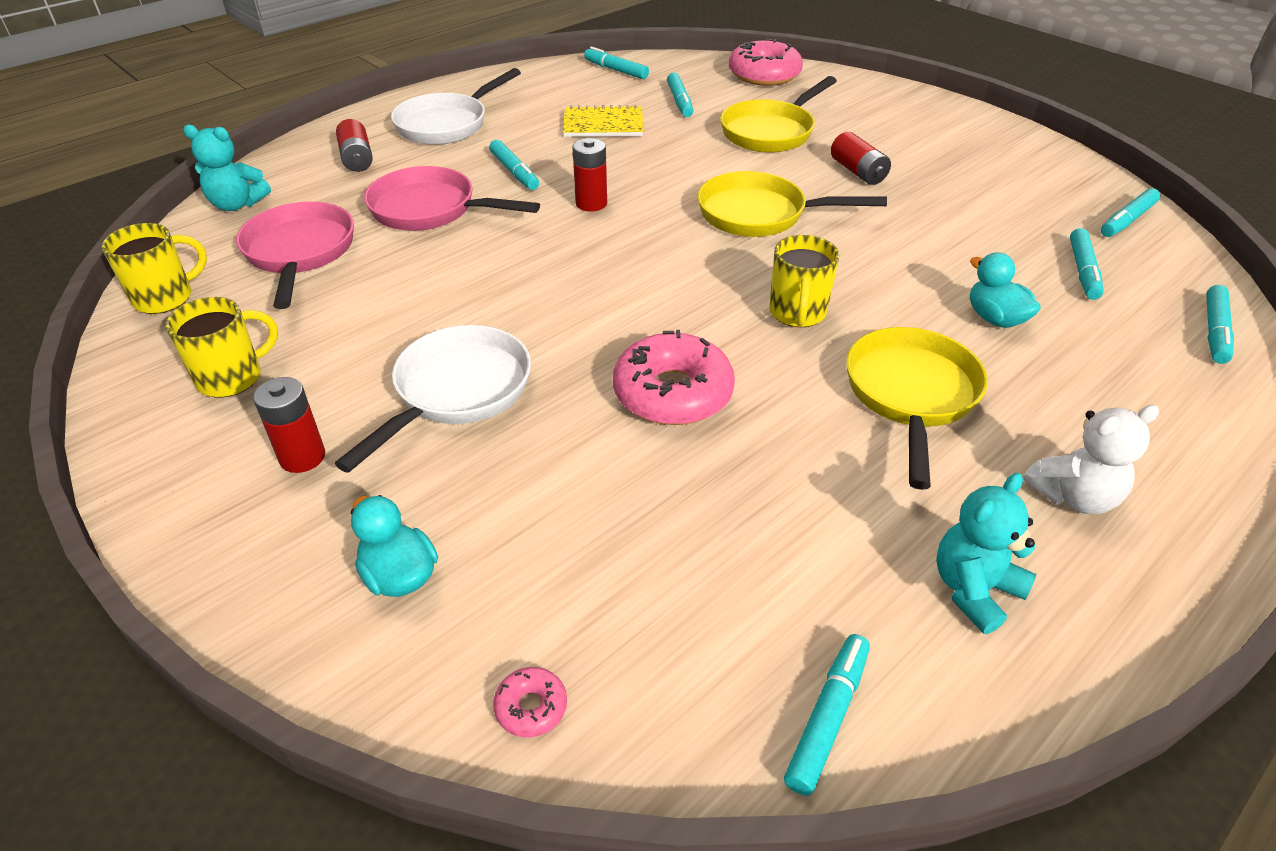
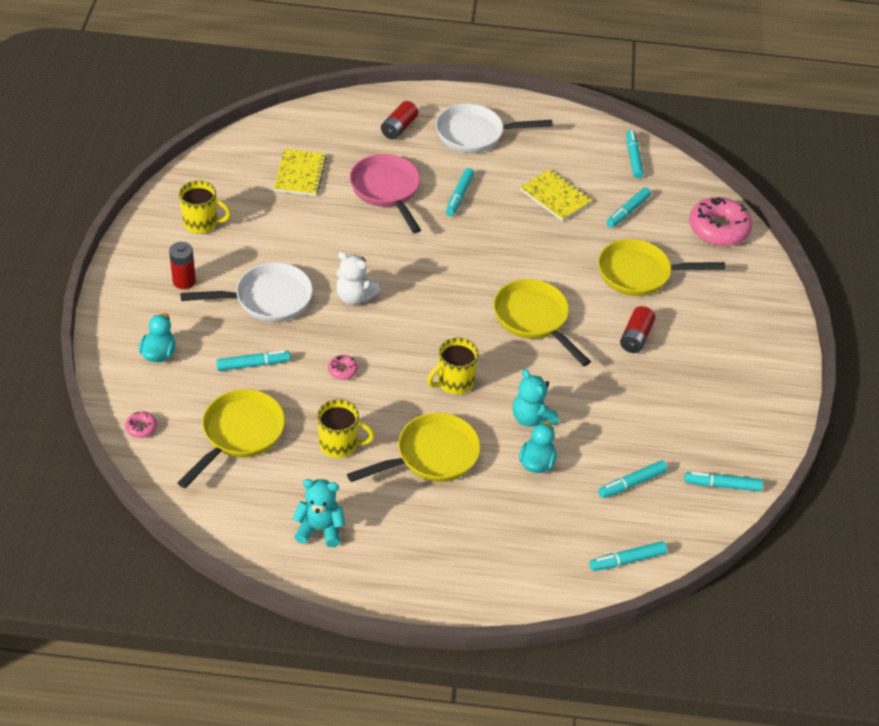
camera: 45 degrees right, 5 degrees up
yellow mug [101,223,207,314] -> yellow mug moved to [317,399,375,458]
turquoise teddy bear [183,125,271,211] -> turquoise teddy bear moved to [513,369,559,427]
pink pan [236,202,354,309] -> yellow notebook [274,149,327,196]
red battery [572,138,607,211] -> none
pink donut [613,330,735,425] -> pink donut [328,355,358,380], size x0.44
turquoise marker [784,634,870,796] -> turquoise marker moved to [216,350,291,371]
white teddy bear [1023,405,1159,514] -> white teddy bear moved to [336,252,380,305]
none -> yellow pan [177,389,285,488]

